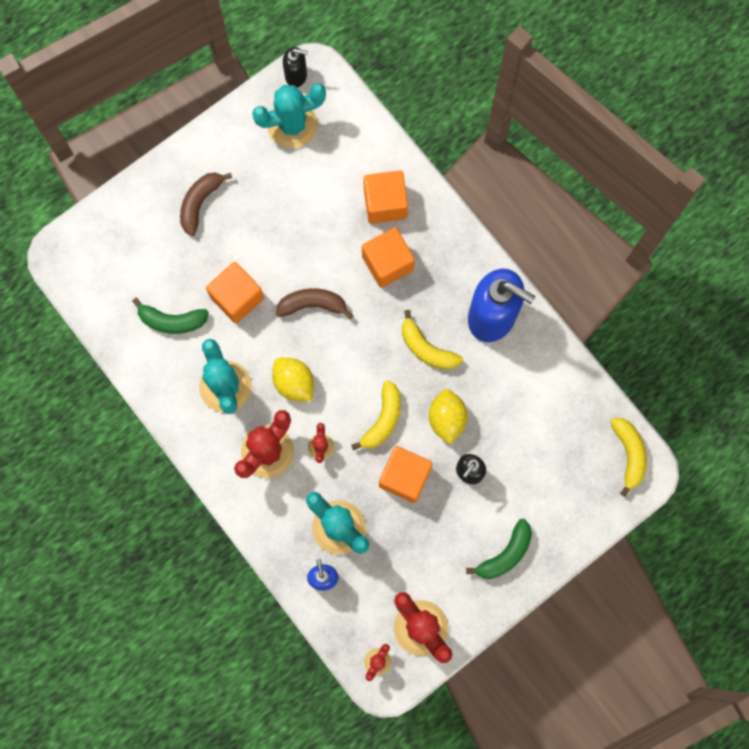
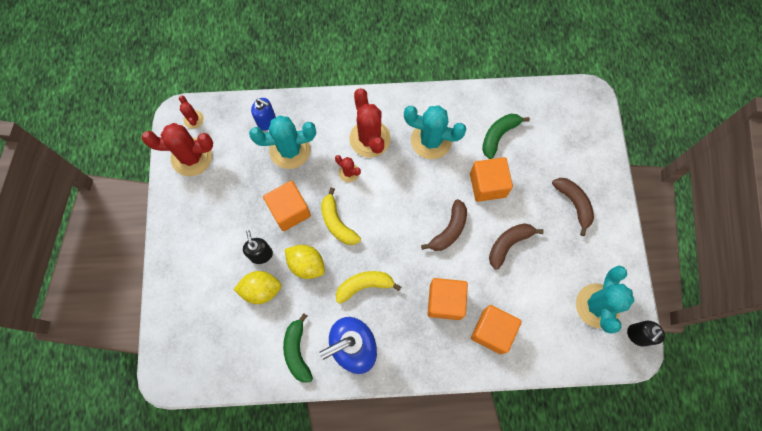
camera: 125 degrees right, 5 degrees down
yellow lemon [272,358,314,402] -> yellow lemon moved to [233,271,282,304]
green banana [466,519,532,579] -> green banana moved to [283,313,313,383]
yellow banana [610,418,647,497] -> none
none -> brown banana [489,223,544,270]

